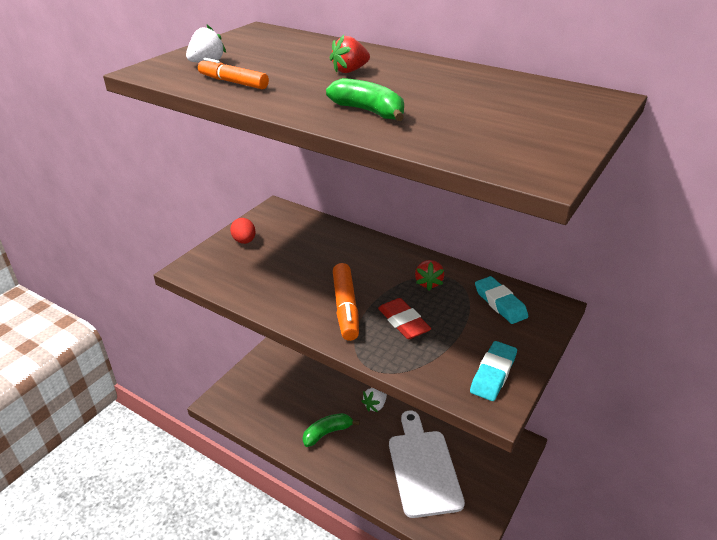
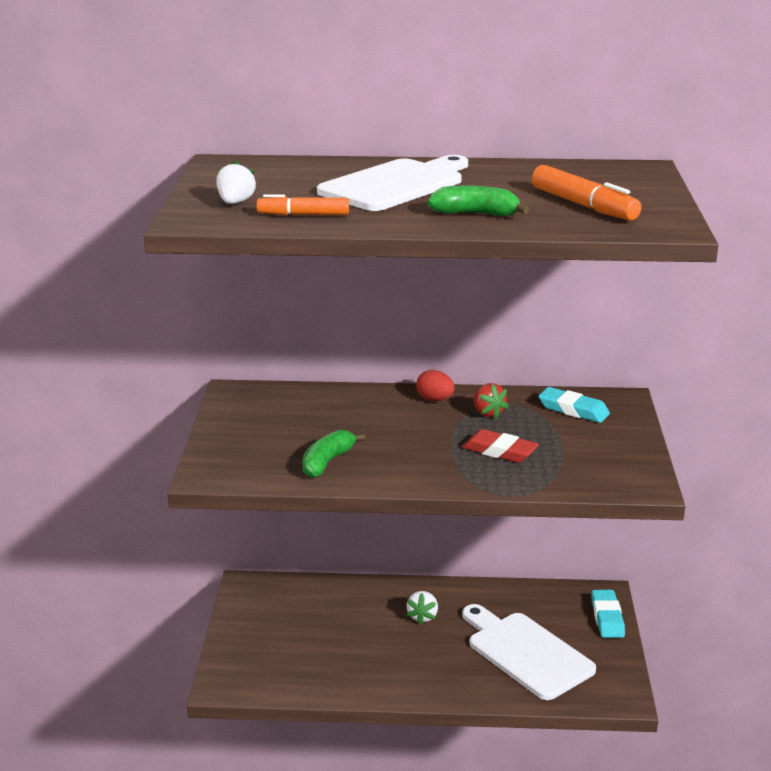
camera: 30 degrees left, 10 degrees down
red egg [230,218,256,244] -> red egg moved to [416,370,455,401]
green banana [303,413,360,447] -> green banana moved to [302,430,365,478]
red strawberry [330,35,370,73] -> white cutting board [317,155,468,211]
orange marker [333,263,359,341] -> orange marker moved to [532,165,641,220]
turquoise eraser [470,341,517,401] -> turquoise eraser moved to [591,590,625,638]

